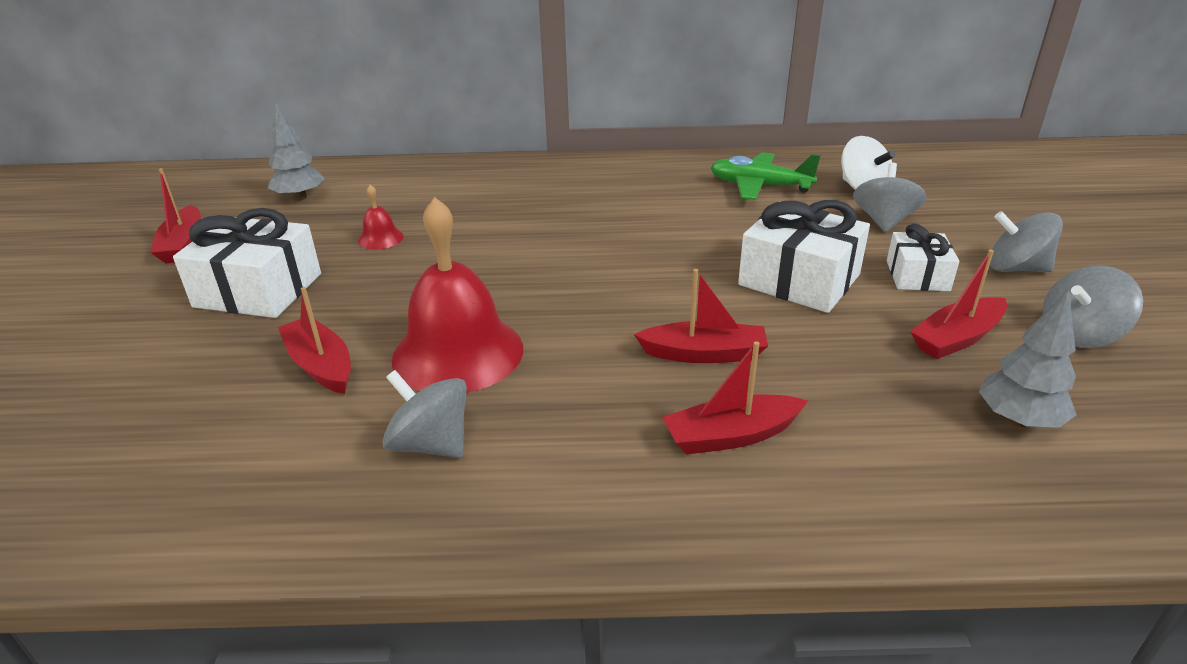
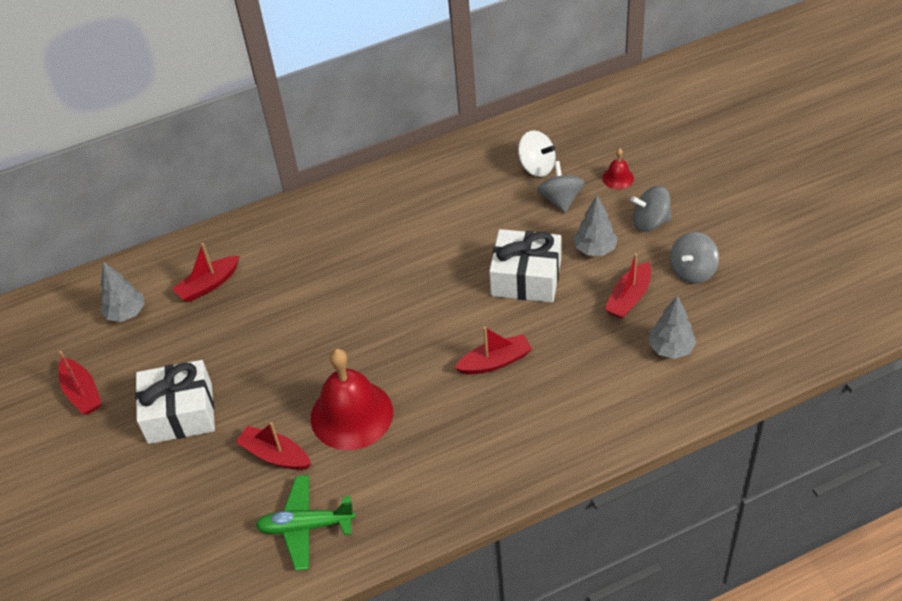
camera: 20 degrees left, 15 degrees up
red bell [358,185,404,250] -> red bell moved to [602,148,634,189]
grey spinning top [382,370,467,458] -> none
red boat [662,341,808,455] -> red boat moved to [172,243,240,302]
green plane [710,152,821,200] -> green plane moved to [255,475,355,571]
white gift [887,224,959,291] -> grey tree [574,195,618,256]

